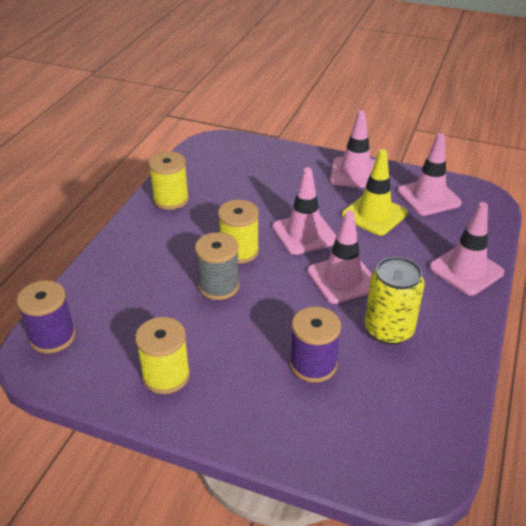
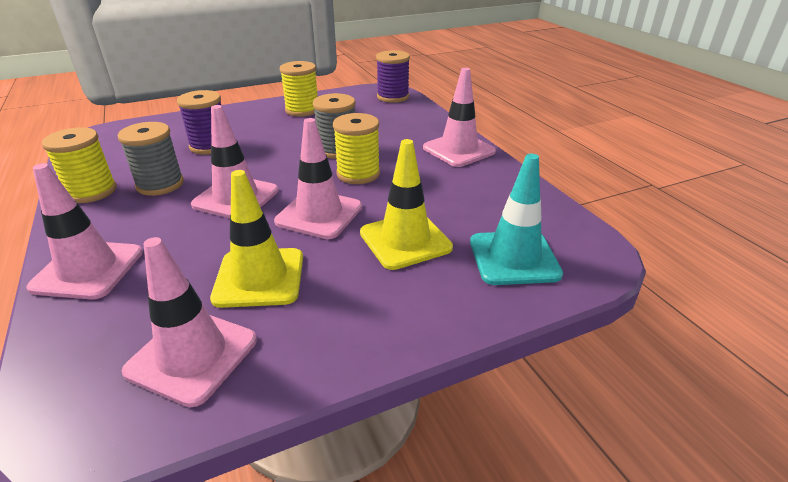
camera: 135 degrees right, 5 degrees down
yellow spool [148,151,189,210] -> yellow spool moved to [42,127,117,203]
pink traffic cone [330,111,376,188] -> pink traffic cone moved to [423,68,496,167]
yellow can [365,256,425,345] -> grey spool [118,122,184,196]
none -> yellow traffic cone [360,139,453,270]
none -> turquoise traffic cone [470,153,563,285]

